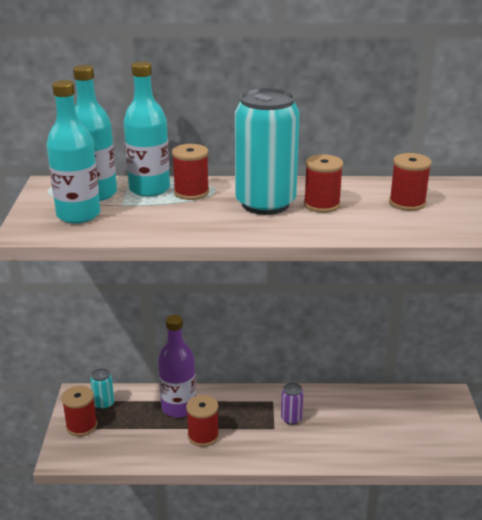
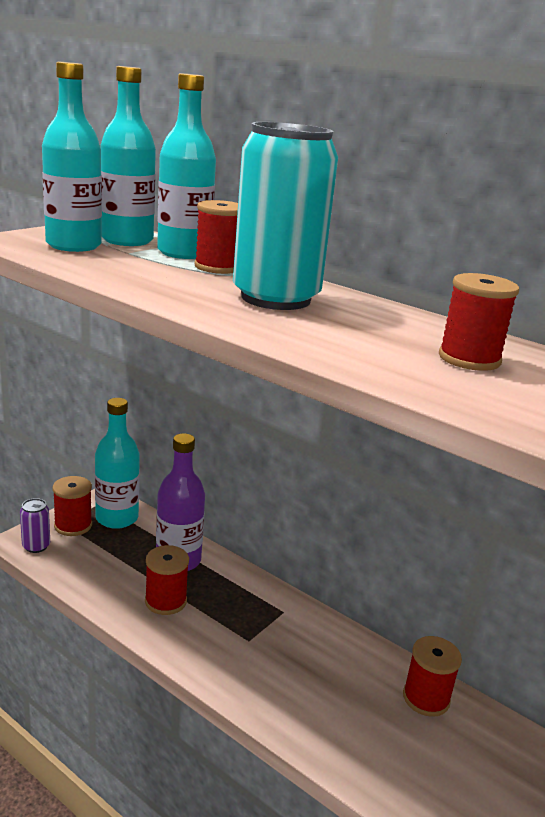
camera: 35 degrees right, 5 degrees down
turquoise can [90,368,114,410] -> turquoise bottle [95,398,140,529]
purple can [281,383,304,425] -> purple can moved to [20,498,50,553]
red spool [304,154,344,213] -> red spool moved to [403,636,462,717]

